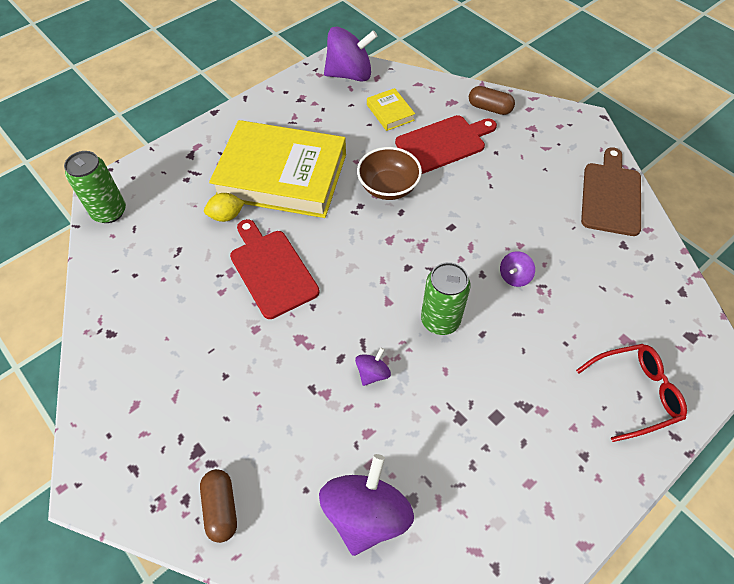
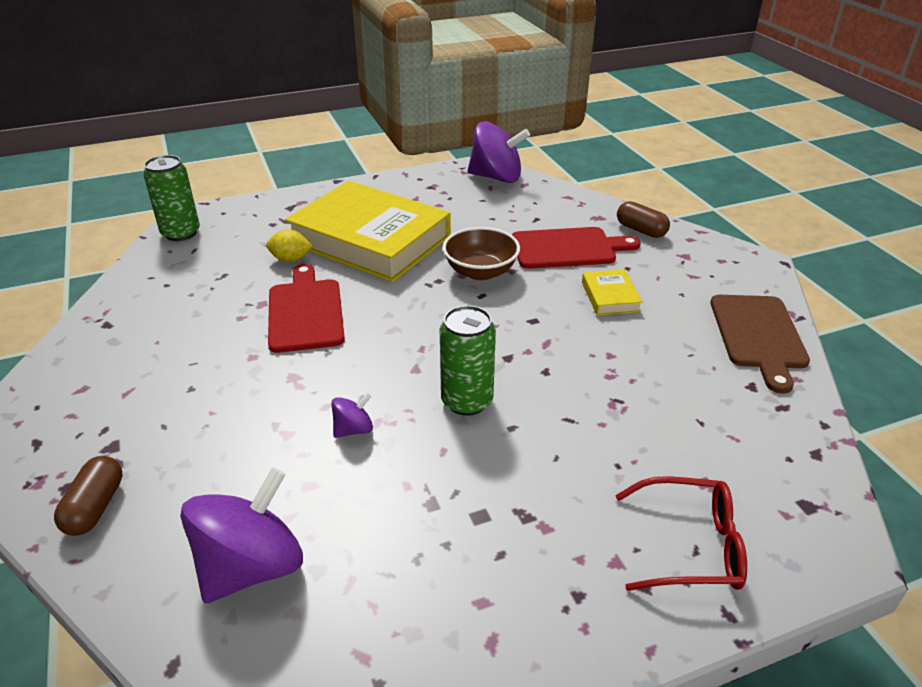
camera: 20 degrees right, 20 degrees down
yellow book [367,88,415,131] -> yellow book moved to [582,269,643,316]
purple spinning top [500,251,535,287] -> none
brown cutting board [581,147,641,236] -> brown cutting board turned 150 degrees clockwise [710,295,810,394]

